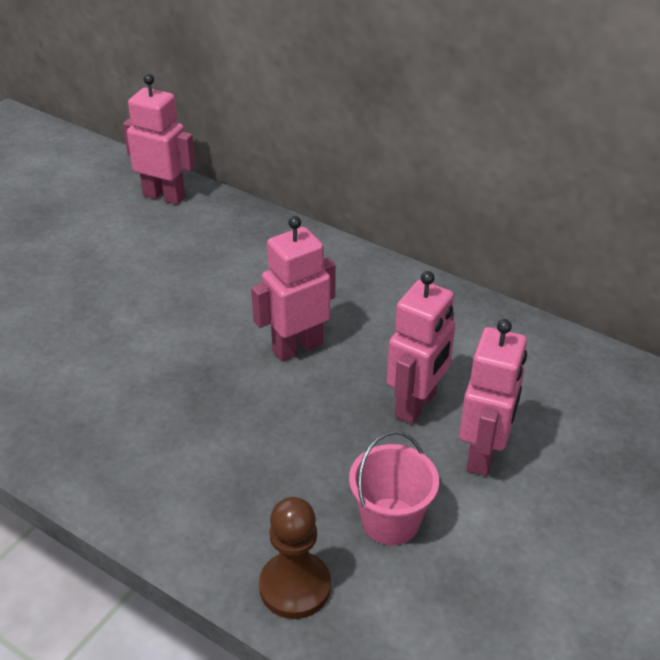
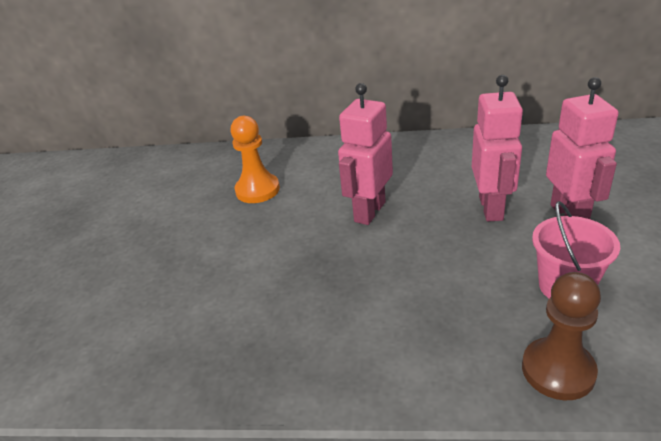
camera: 25 degrees left, 5 degrees down
pink robot [123,74,196,205] -> none
none -> orange pawn [230,116,280,203]

